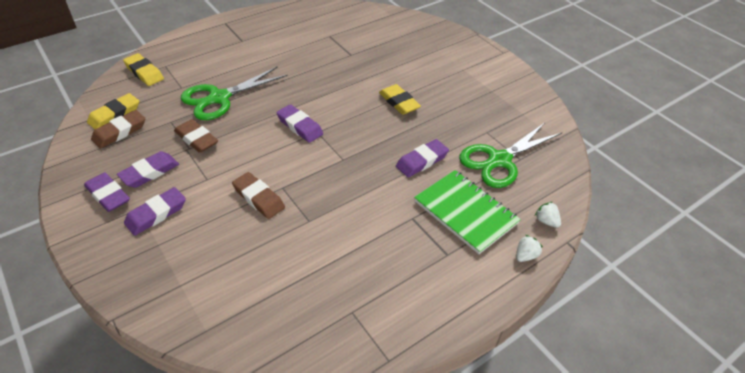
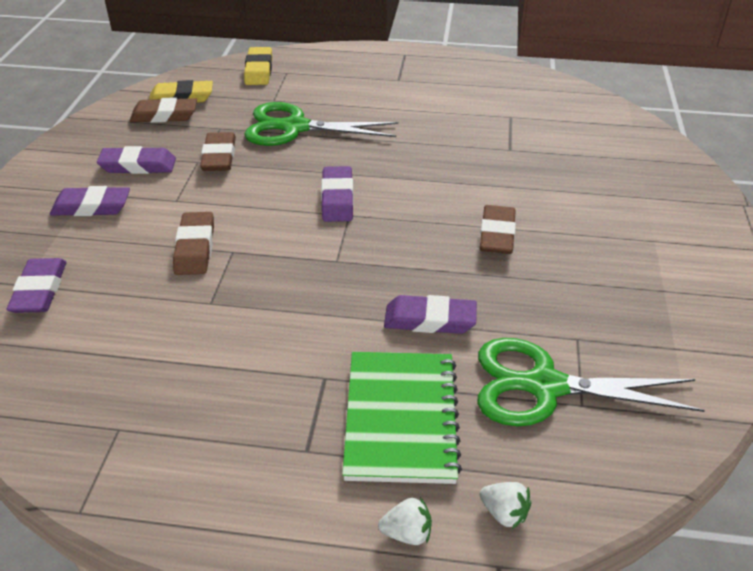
camera: 45 degrees right, 5 degrees down
purple eraser [84,172,130,212] -> purple eraser moved to [6,258,66,313]
yellow eraser [379,84,421,115] -> brown eraser [480,205,516,254]
white strawberry [535,202,561,228] -> white strawberry turned 120 degrees clockwise [480,482,531,529]

